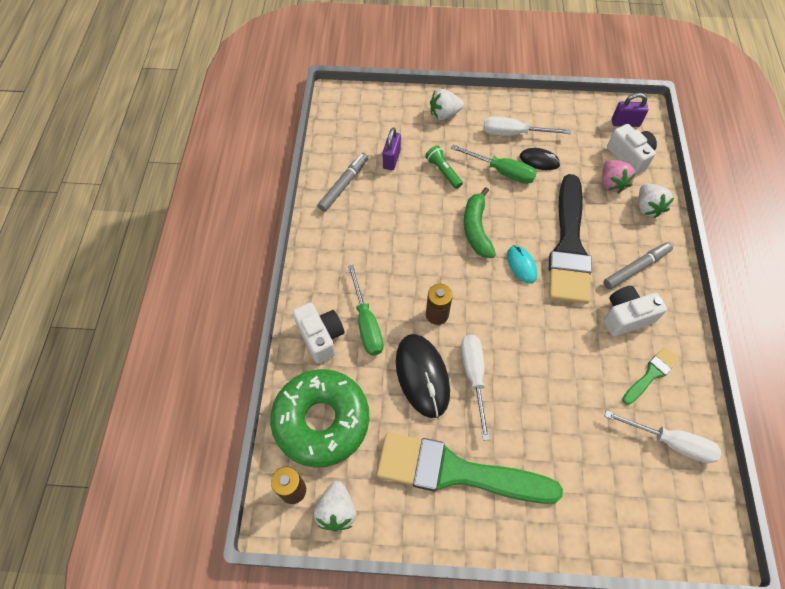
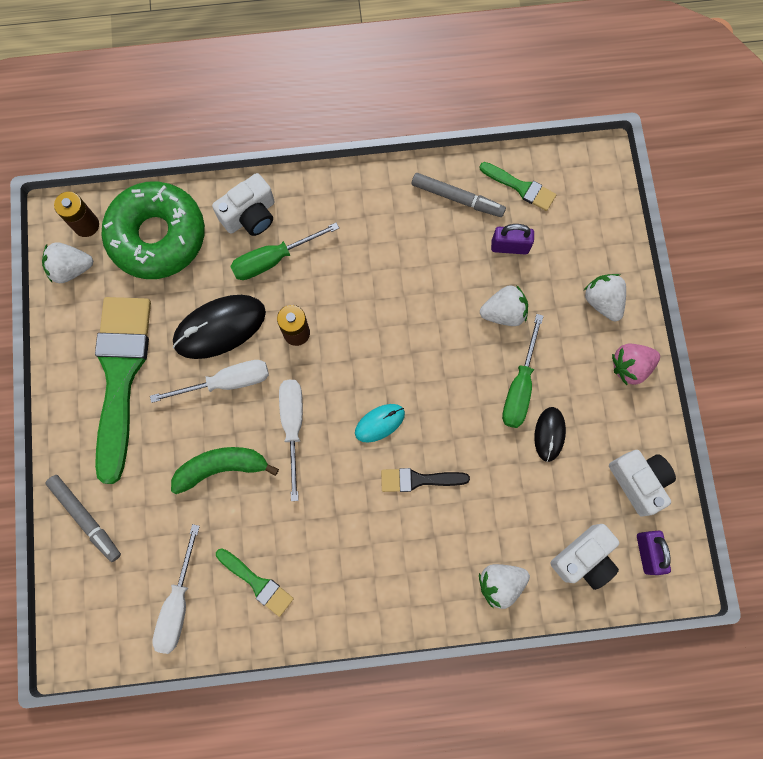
camera: 80 degrees right, 15 degrees up
green flashlight [425,145,463,189] -> white strawberry [480,285,528,326]
green banana [464,187,496,258] -> green banana moved to [171,447,279,494]
white screwdriver [483,117,571,136] -> white screwdriver moved to [279,380,303,501]
black brush [549,174,592,304] -> black brush [381,468,470,492], size x0.46
pink strawberry [602,160,636,193] -> pink strawberry moved to [612,344,660,385]
grey marker [604,242,673,289] -> grey marker moved to [45,475,121,562]
white camera [604,286,667,336] -> white camera moved to [609,450,676,517]
none -> green brush [479,162,556,211]

